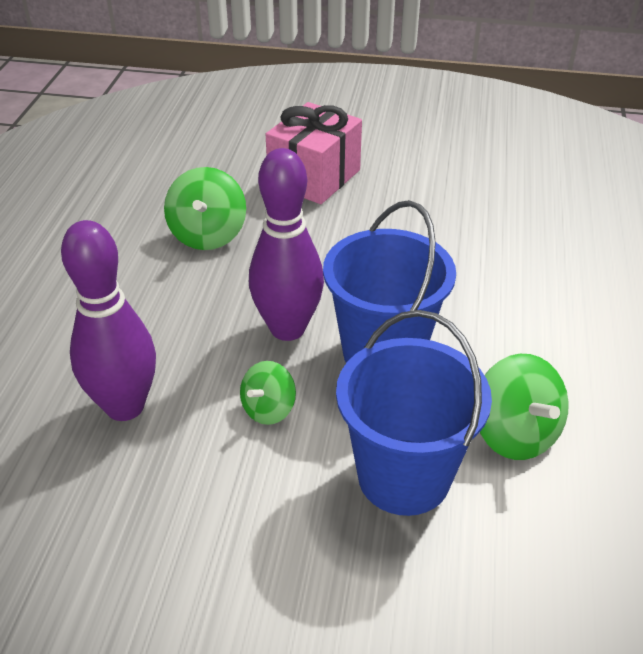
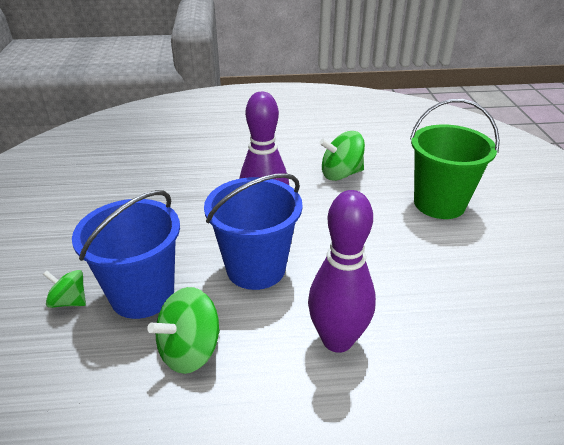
camera: 75 degrees right, 5 degrees down
purple bowling pin [61,220,156,421] -> purple bowling pin moved to [308,190,376,353]
green spinning top [240,361,296,425] -> green spinning top moved to [43,270,86,308]
pink gift [266,102,362,204] -> green bucket [410,99,500,219]

